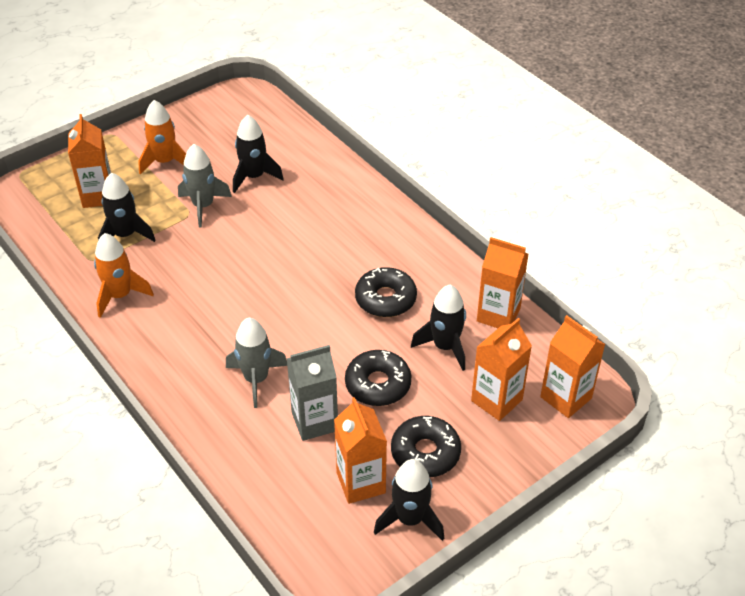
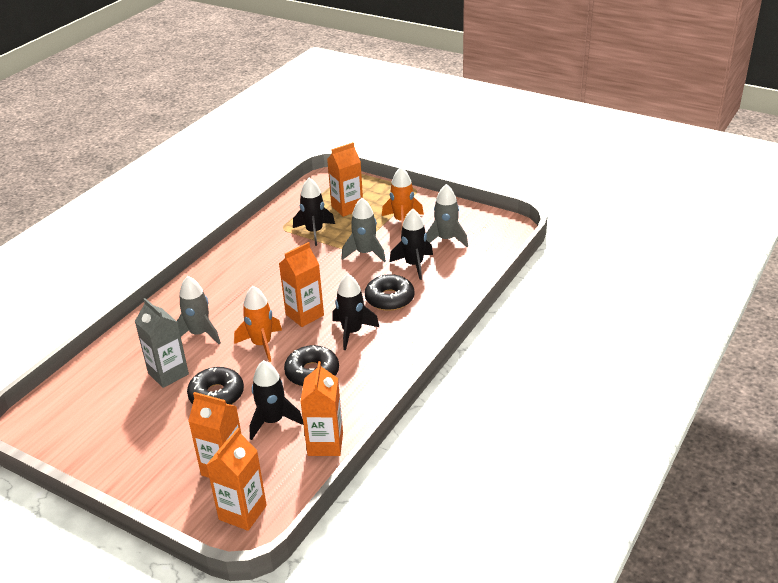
camera: 70 degrees right, 10 degrees down
orange rocket [94,233,154,318] -> orange rocket moved to [234,286,282,362]
orange carton [334,397,387,504] -> orange carton moved to [279,242,324,327]
black rocket [374,459,444,541] -> black rocket moved to [332,273,379,350]
black donut [391,416,461,478] -> black donut moved to [365,274,415,311]
none -> grey rocket [426,184,468,247]

